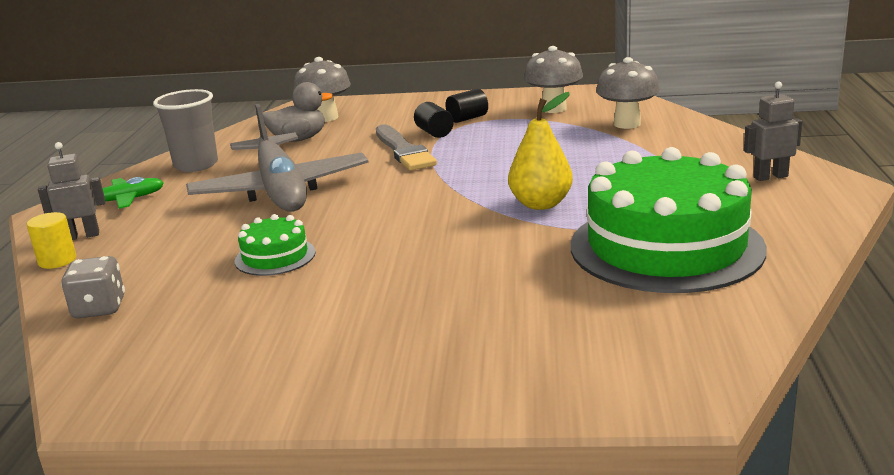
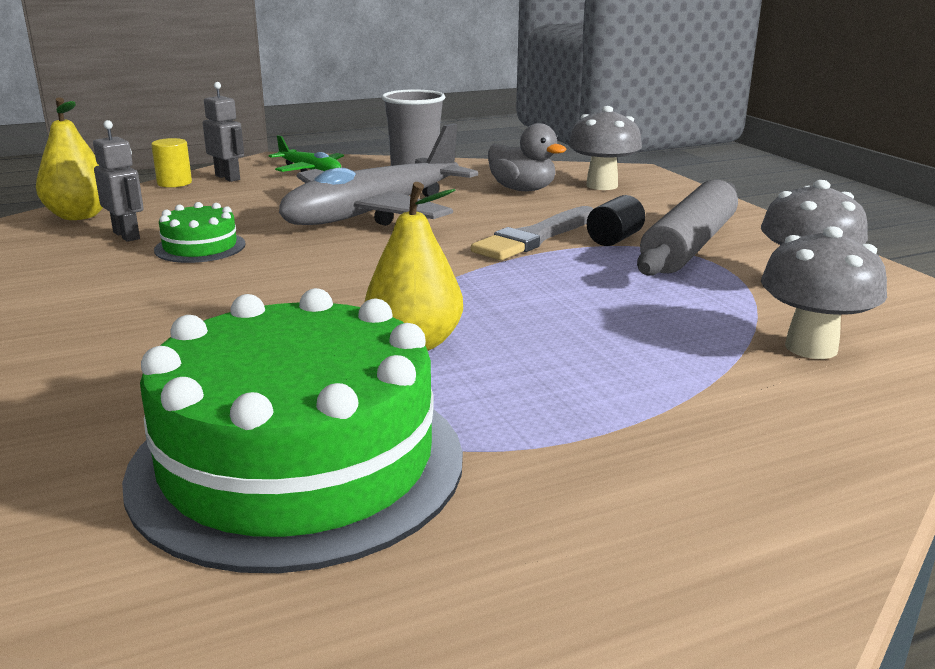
camera: 60 degrees right, 0 degrees up
grey dice [61,256,125,318] -> yellow pear [36,97,103,220]
black cylinder [445,89,488,123] -> grey rolling pin [637,179,738,275]
grey robot [744,82,802,181] -> grey robot moved to [93,120,144,242]

